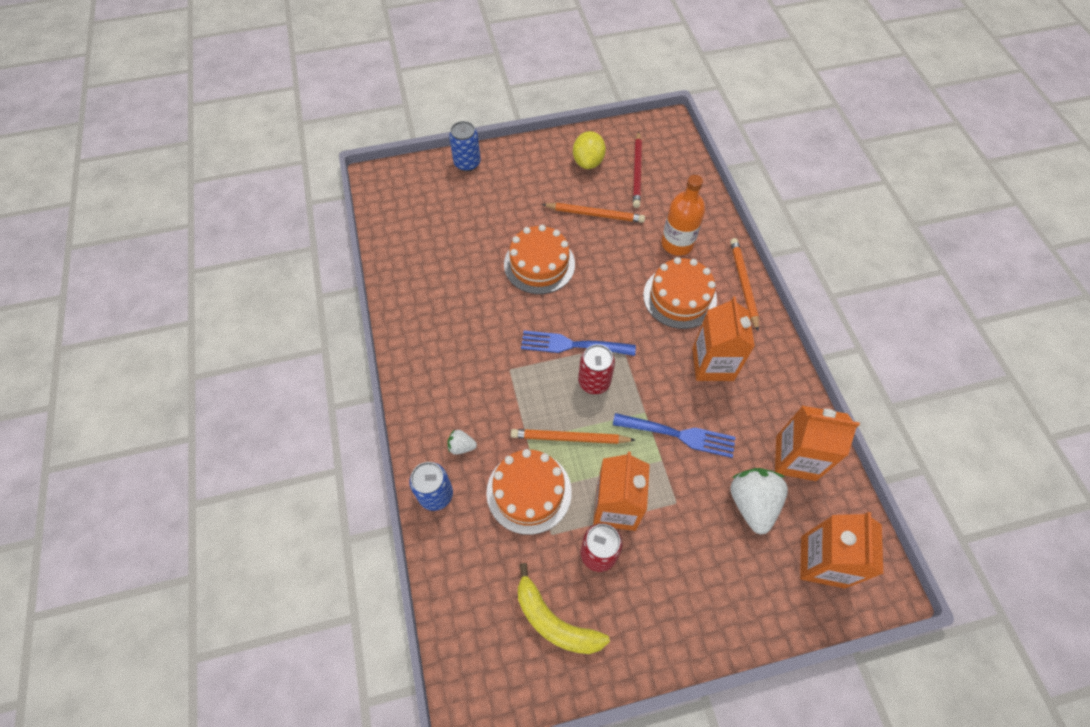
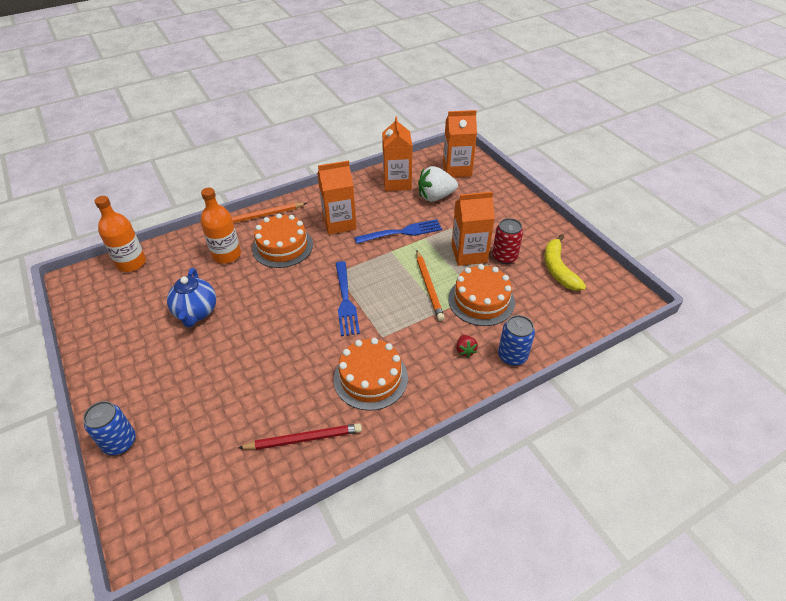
camera: 105 degrees left, 15 degrees down
white strawberry [447,429,477,455] -> red strawberry [456,335,478,357]
orange cake [504,225,575,294] -> orange cake moved to [334,338,408,411]
yellow banana [518,563,610,654] -> yellow banana turned 150 degrees clockwise [545,234,586,291]
orange pencil [542,203,645,223] -> blue teapot [167,268,216,327]
yellow lemon [573,131,606,169] -> none
red can [578,344,615,394] -> none
blue fork [613,413,735,458] -> blue fork turned 75 degrees clockwise [354,219,442,244]
red pencil [633,131,642,208] -> red pencil moved to [239,423,362,450]
none -> orange bottle [95,196,146,272]

